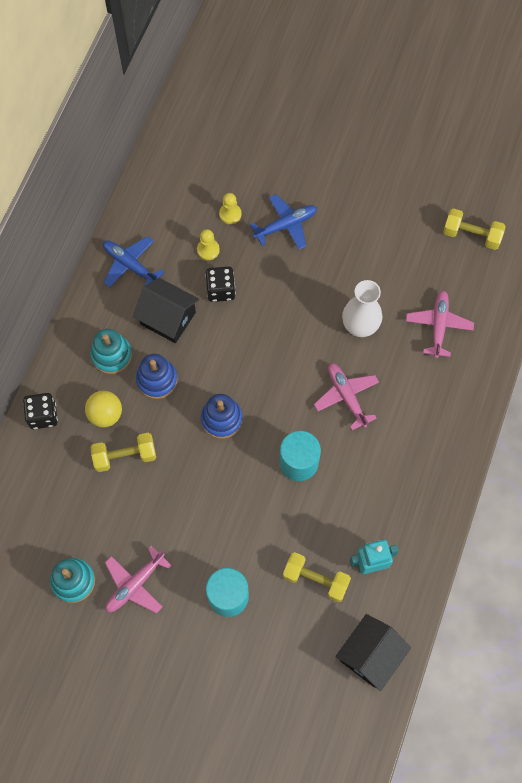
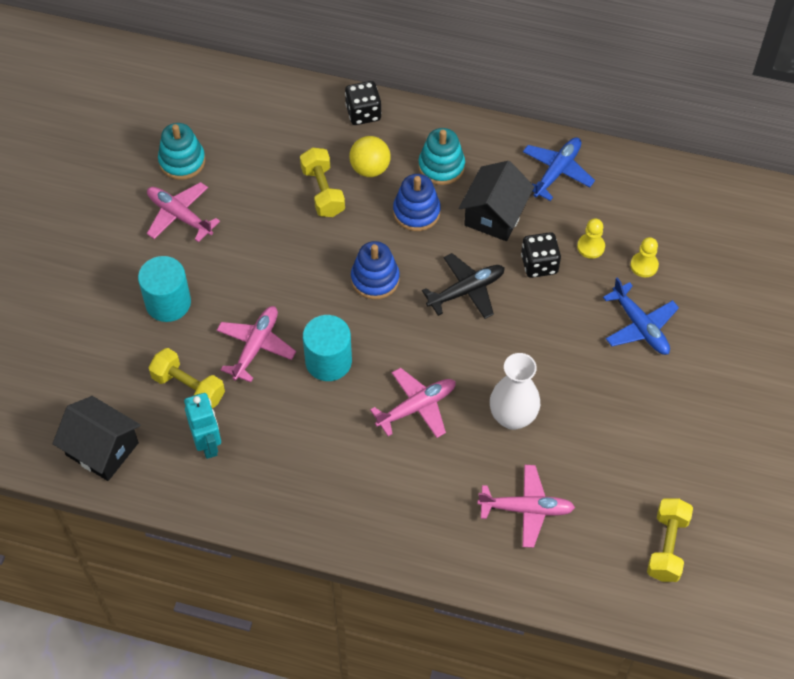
camera: 85 degrees right, 10 degrees down
yellow dumbbell [283,552,351,602] -> yellow dumbbell turned 75 degrees counterclockwise [148,348,225,409]
none -> pink plane [216,306,296,382]
none -> black plane [422,253,505,319]

